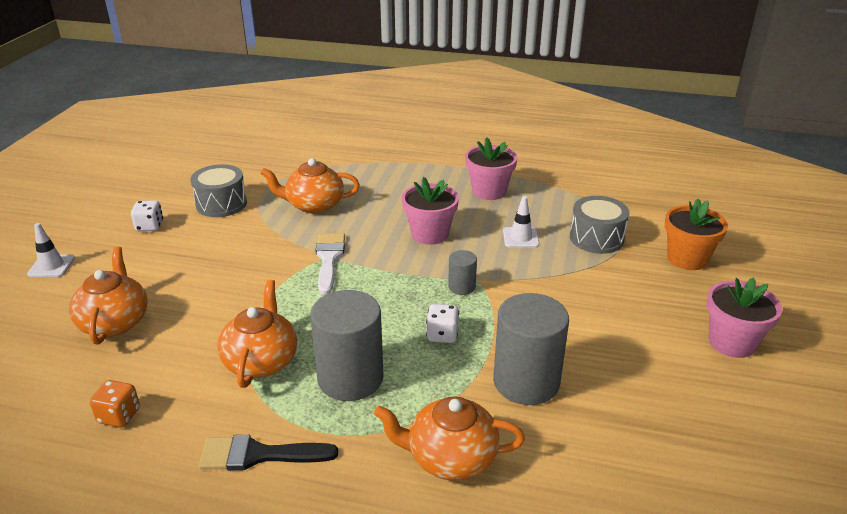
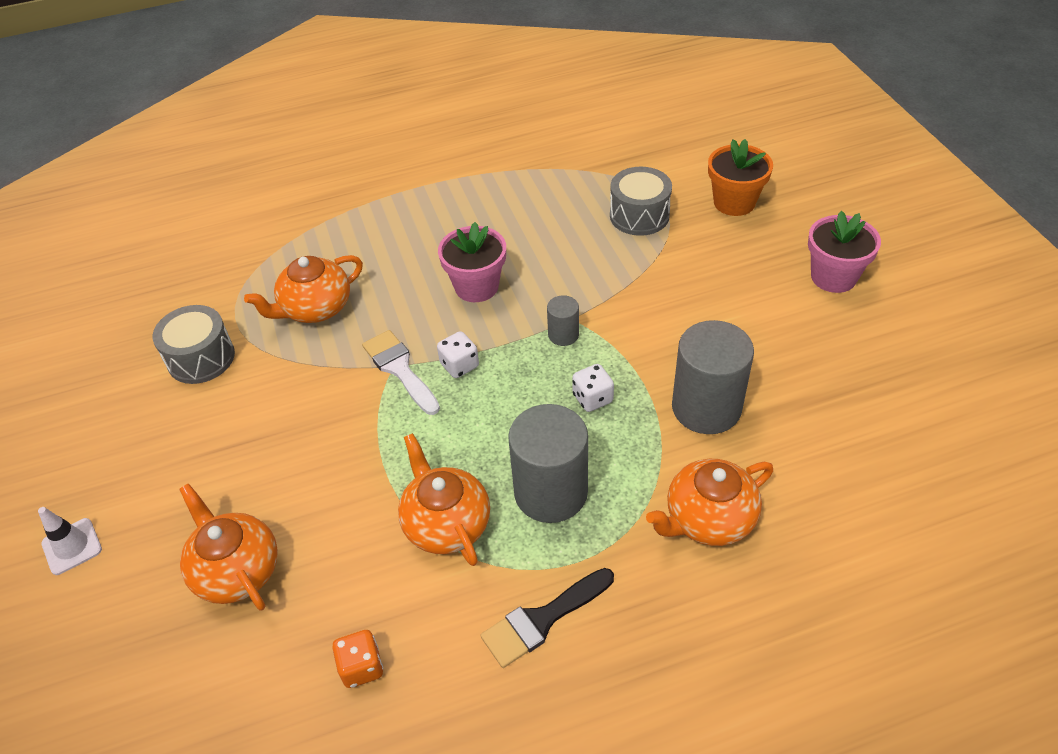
camera: 30 degrees left, 15 degrees up
white dice [131,200,163,231] -> white dice moved to [437,331,479,378]
pink flower pot [465,137,517,200] -> none
white traffic cone [503,196,539,248] -> none

